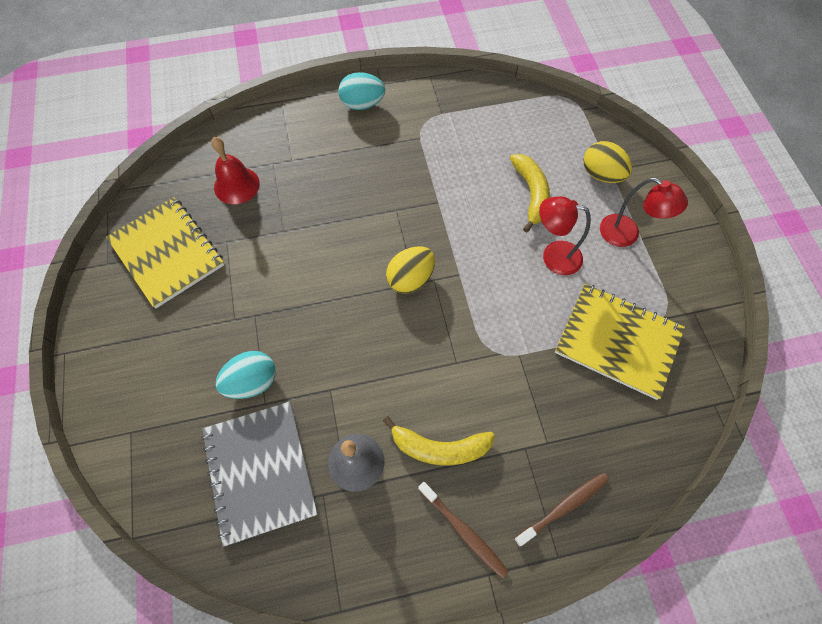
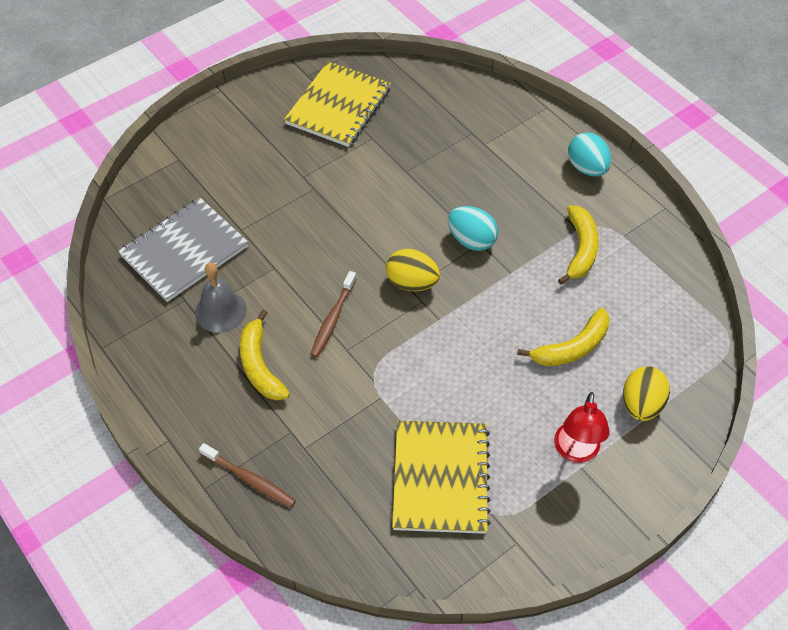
camera: 65 degrees right, 10 degrees down
red bell [211,137,260,204] -> none
turquoise egg [215,351,276,399] -> turquoise egg moved to [448,206,498,251]
brown toothbrush [418,482,509,579] -> brown toothbrush moved to [310,271,357,357]
red lamp [539,196,591,275] -> none
none -> yellow banana [558,205,599,285]

